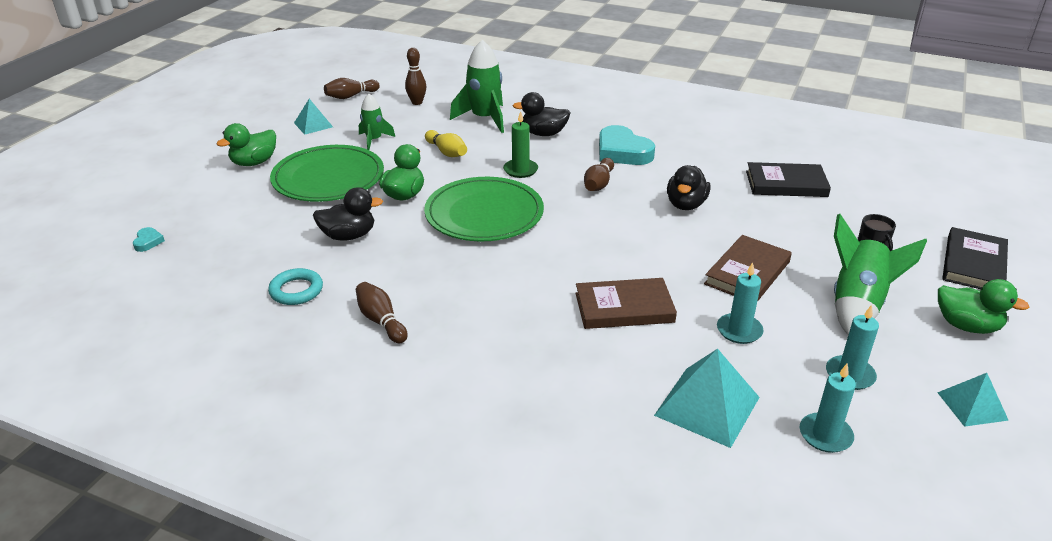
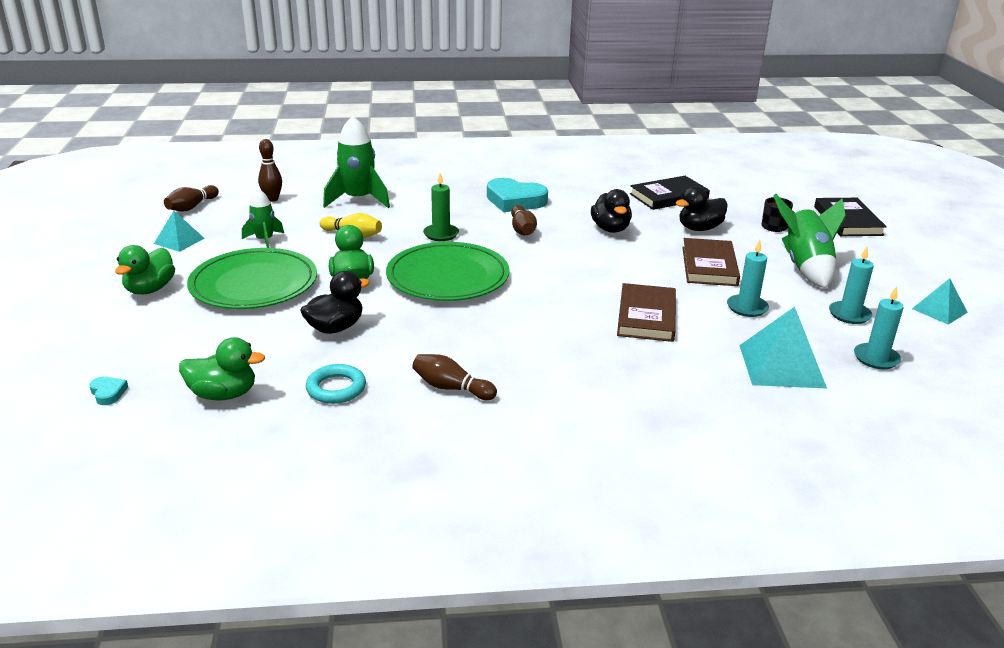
camera: 30 degrees left, 5 degrees down
black duck [512,92,570,136] -> black duck moved to [676,186,728,231]
brown book [575,278,677,329] -> brown book turned 45 degrees counterclockwise [617,283,676,342]
green duck [938,279,1029,334] -> green duck moved to [179,337,265,400]

